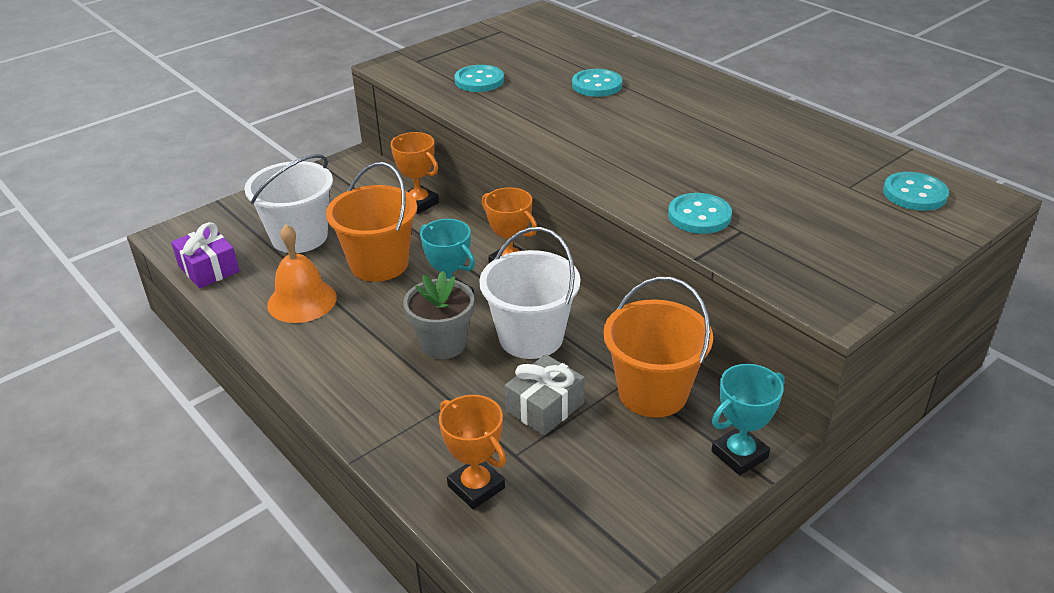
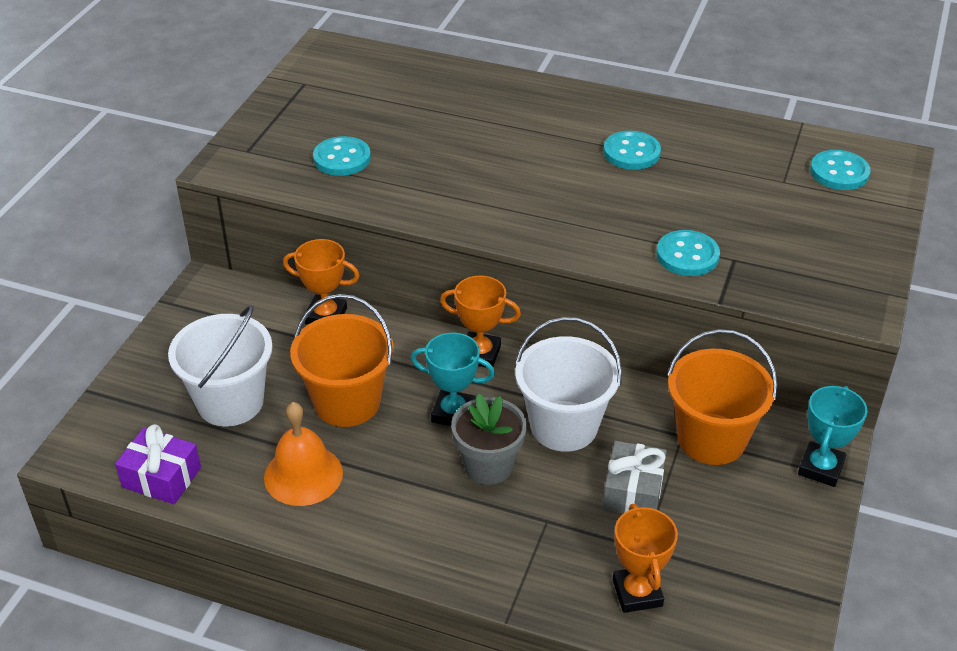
camera: 30 degrees left, 5 degrees up
orange trophy [439,395,506,510] -> orange trophy turned 60 degrees clockwise [613,504,678,613]
turquoise button [572,69,622,97] -> turquoise button moved to [603,131,661,170]

